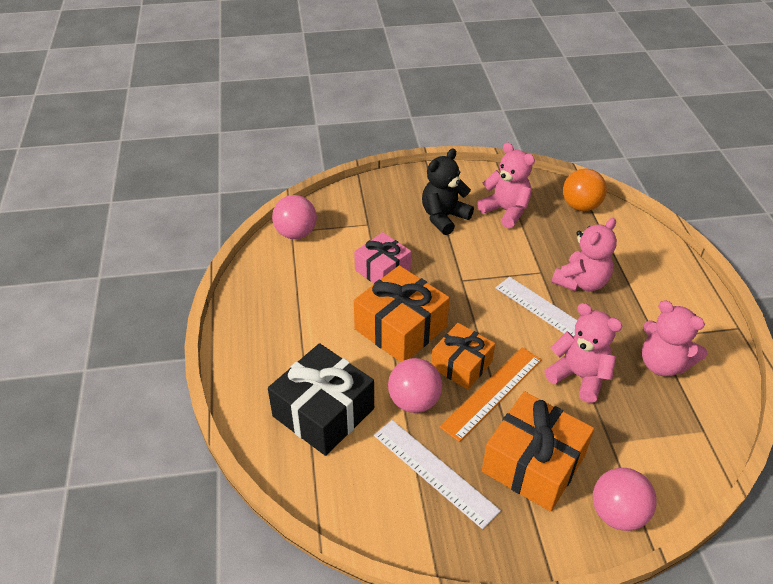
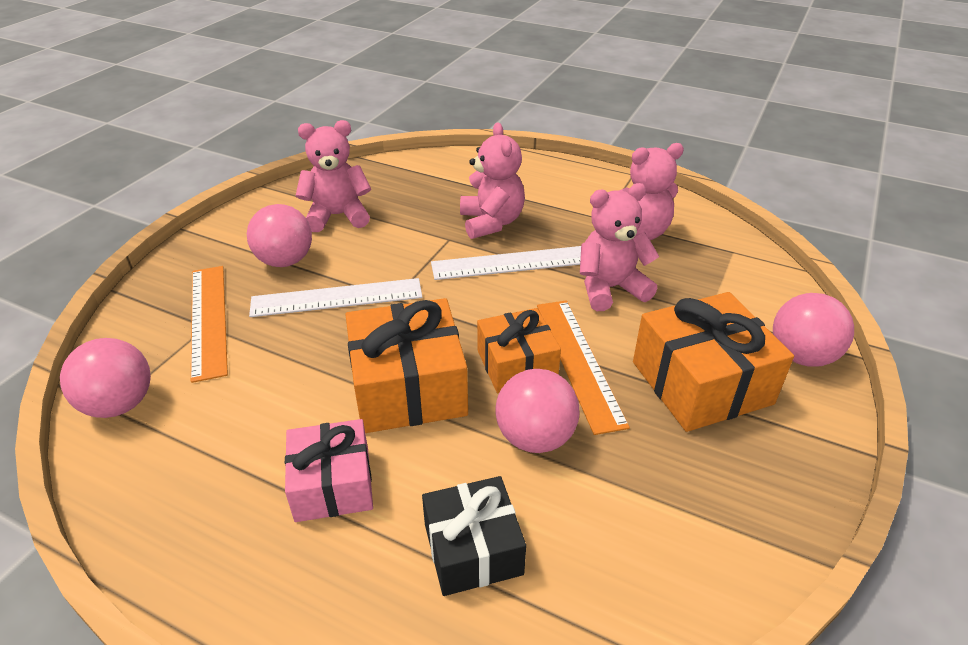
camera: 55 degrees left, 5 degrees down
black gift [268,343,374,456] -> black gift [422,476,526,596], size x0.65
pink gift [354,232,411,283] -> pink gift moved to [285,419,373,522]
white ruler [374,420,501,529] -> white ruler moved to [249,278,422,317]
black teddy bear [422,149,474,235] -> pink ball [247,204,312,267]
orange ball [563,169,607,211] -> none
none -> orange ruler [191,266,228,383]

